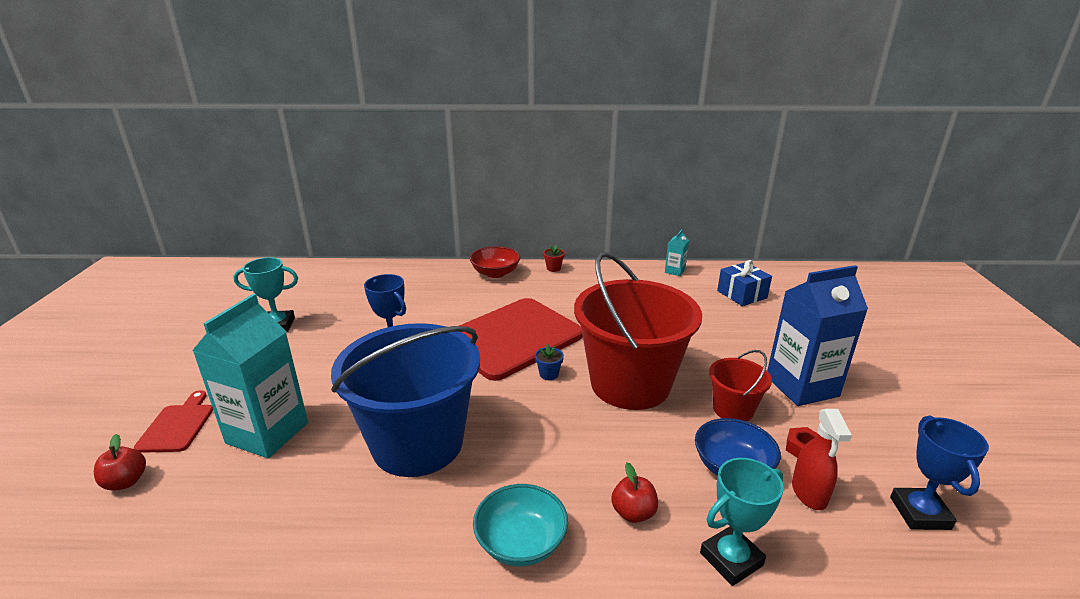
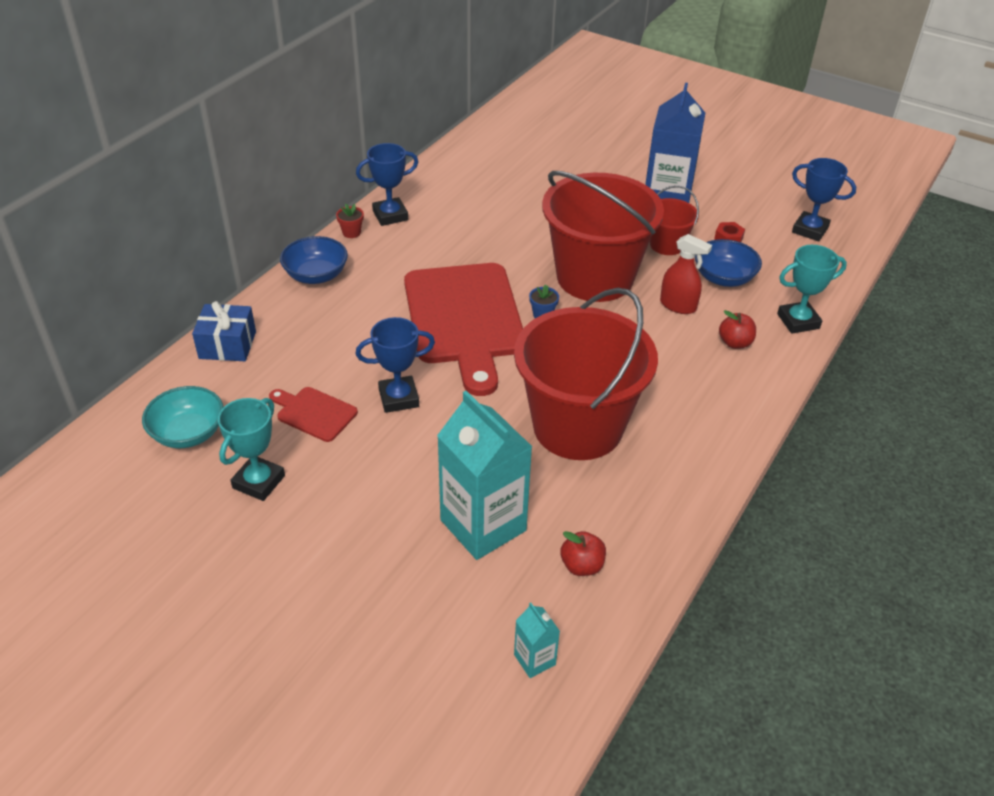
camera: 60 degrees left, 15 degrees up
red apple [94,434,146,491] -> red apple moved to [560,531,606,576]
red cutting board [134,390,213,453] -> red cutting board moved to [269,387,358,442]
blue bucket [331,323,480,477] -> red bucket [514,288,658,460]
red bowl [470,246,520,278] -> blue bowl [280,236,348,284]
turquoise bowl [473,484,568,566] -> turquoise bowl moved to [142,386,224,448]
turquoise carton [665,229,689,276] -> turquoise carton moved to [514,602,560,678]
turquoise trophy [700,458,784,586] -> turquoise trophy turned 75 degrees clockwise [777,245,847,334]
blue gift [717,260,772,306] -> blue gift moved to [192,301,256,361]
red spray bottle [792,409,852,510] -> red spray bottle moved to [660,234,712,314]
none -> blue trophy [356,143,418,226]

